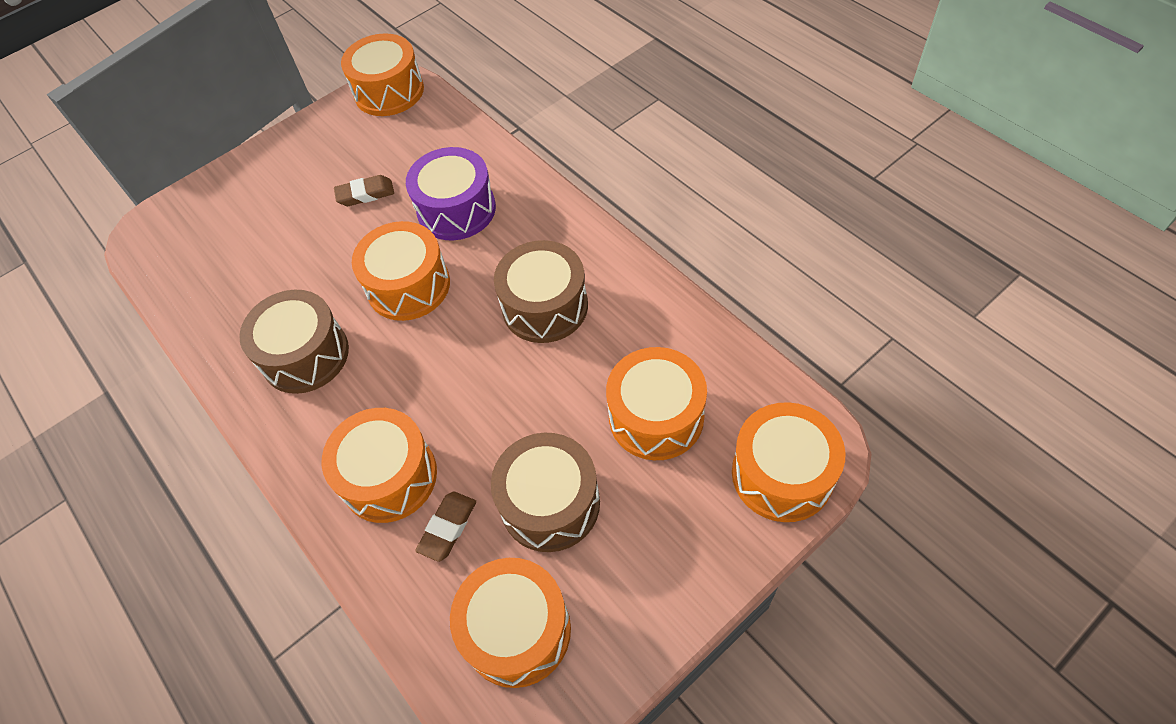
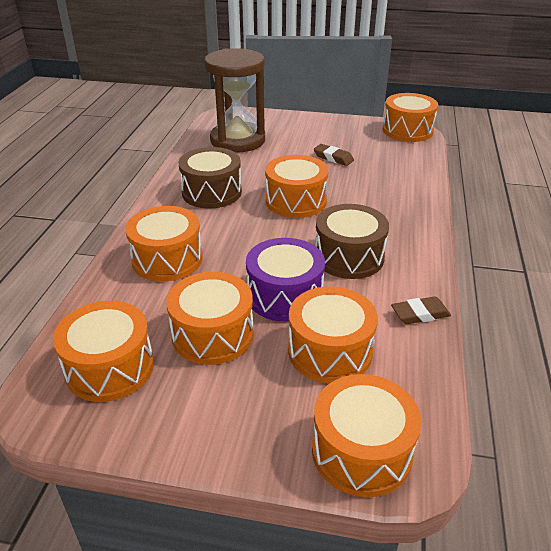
camera: 45 degrees right, 20 degrees down
purple drum [406,147,496,240] -> purple drum moved to [246,238,325,322]
brown eraser [415,492,476,562] -> brown eraser moved to [391,296,451,324]
brown drum [491,433,600,552] -> orange drum [166,272,254,365]
none -> brown hourglass [204,48,265,152]

